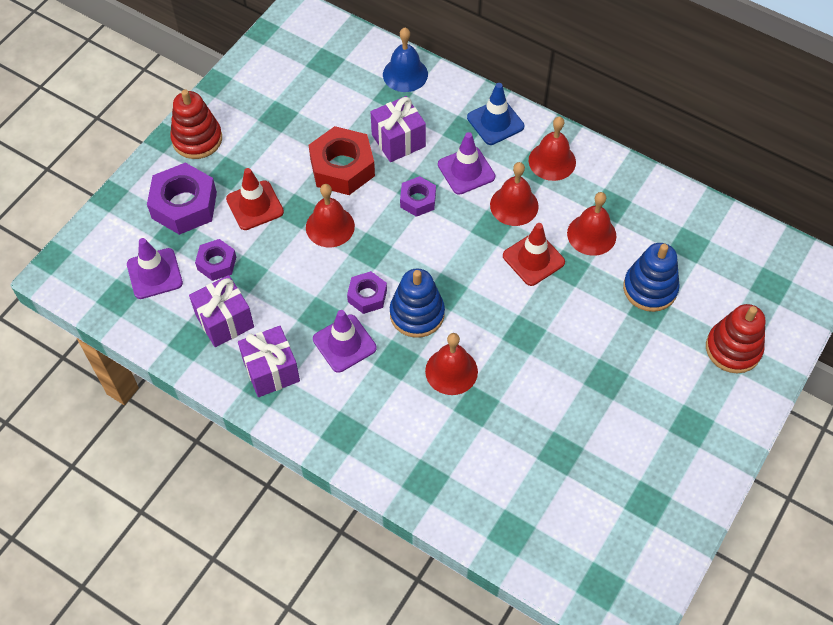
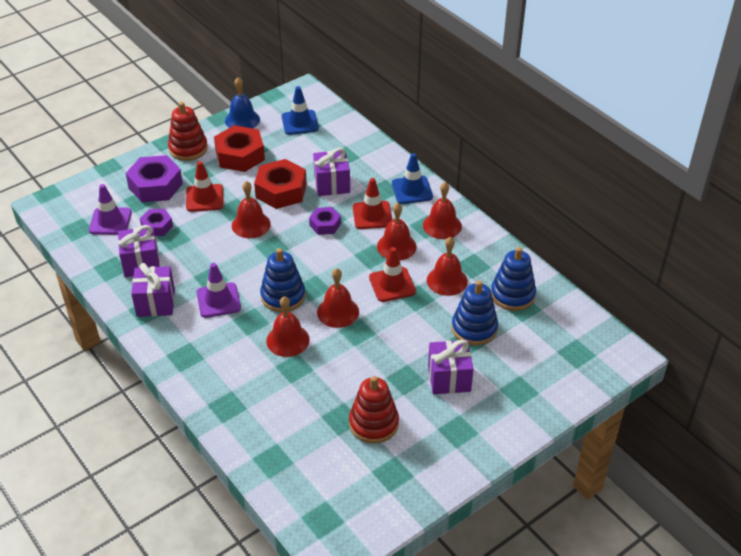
camera: 20 degrees right, 15 degrees down
purple nut [347,271,387,314] -> none
blue bell [383,28,428,92] -> blue bell moved to [225,77,260,128]
purple traffic cone [438,132,495,195] -> red traffic cone [353,178,392,229]
red stacking toy [706,304,766,373] -> red stacking toy moved to [349,376,399,444]
none -> red nut [214,125,265,172]
none -> blue traffic cone [282,86,319,135]
none -> red bell [317,268,359,328]
none -> purple gift [428,340,474,394]
none -> blue stacking toy [491,247,536,311]

